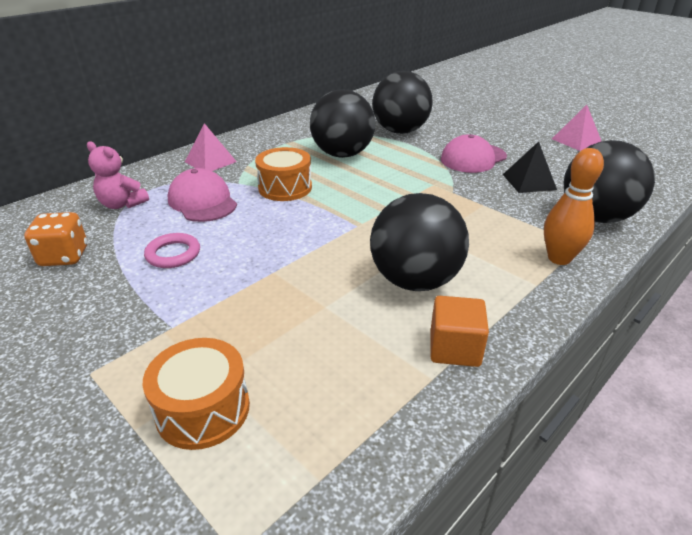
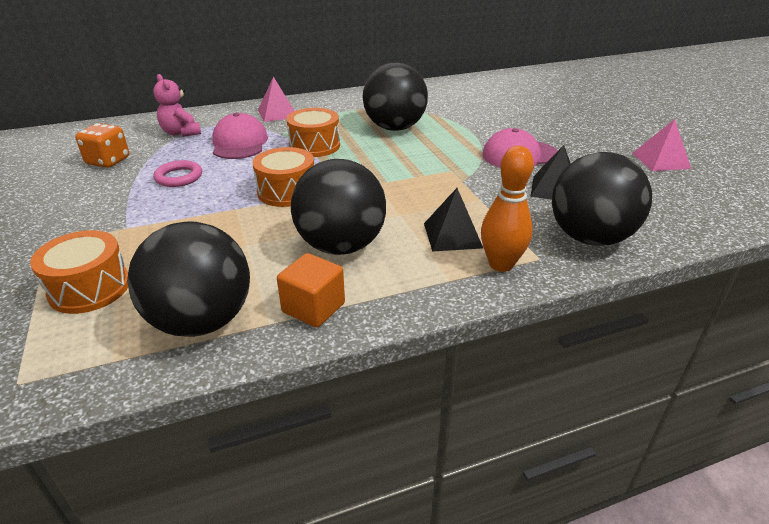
camera: 25 degrees right, 0 degrees up
black ball [372,71,433,134] -> black ball moved to [127,221,250,337]
none -> orange drum [252,147,314,207]
none -> black pyramid [424,188,483,252]

